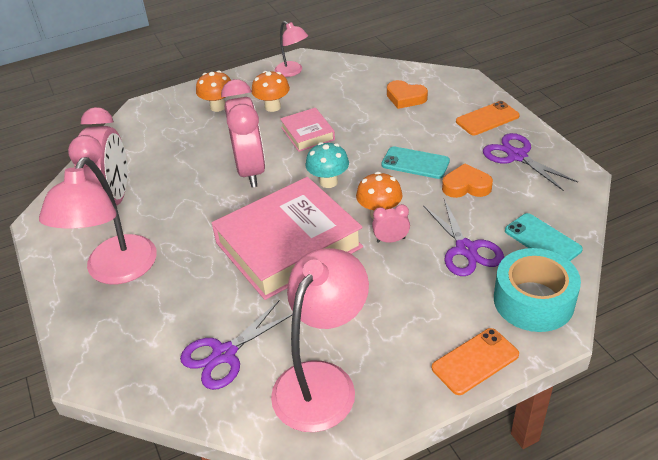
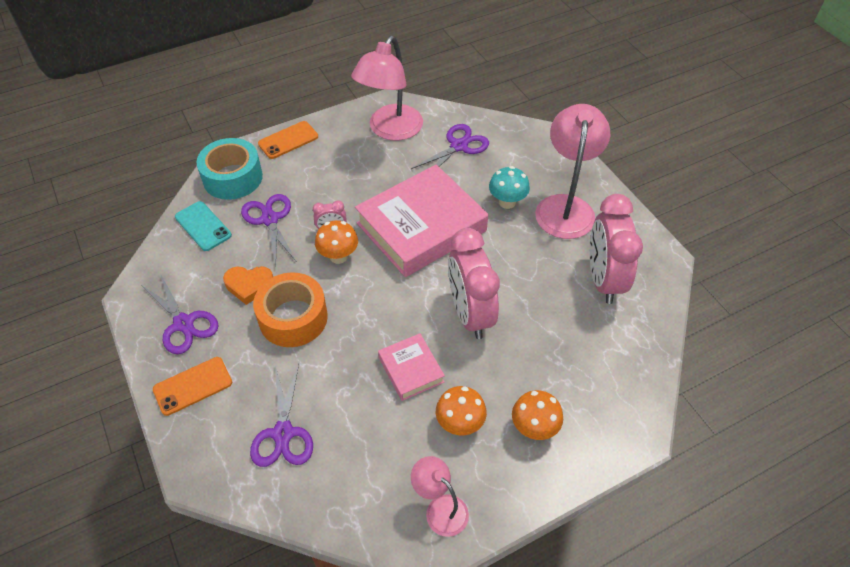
camera: 175 degrees right, 10 degrees up
turquoise mushroom [305,142,349,188] -> turquoise mushroom moved to [489,166,530,209]
turquoise phone [381,146,450,179] -> orange tape [253,272,328,347]
orange heart [387,80,428,109] -> purple scissors [250,364,313,467]

